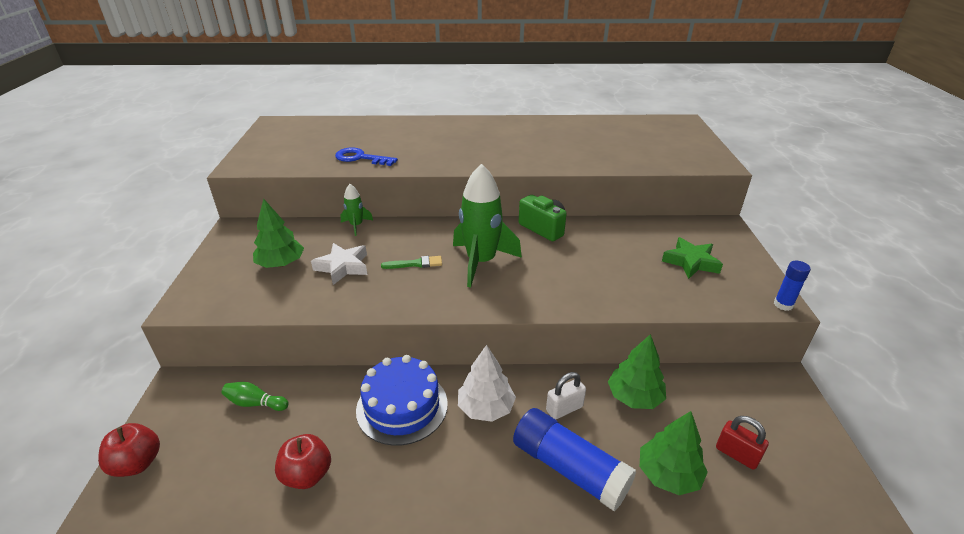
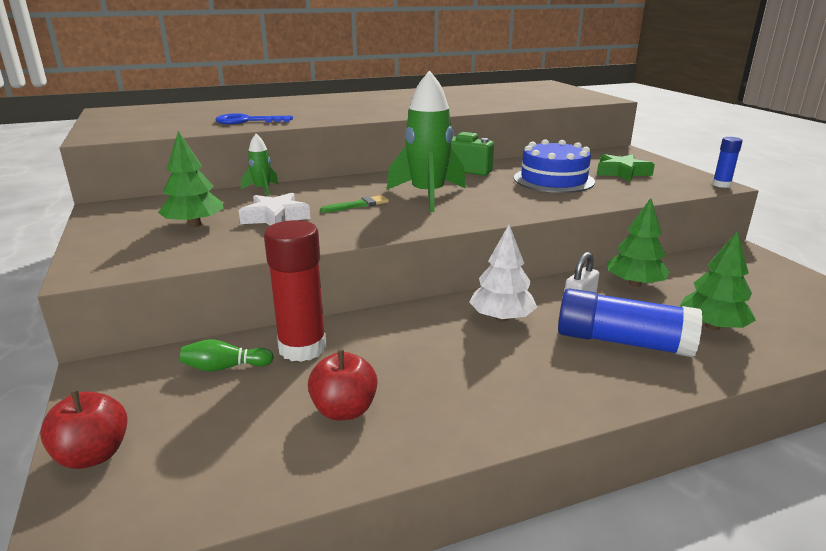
camera: 20 degrees left, 10 degrees down
blue cake [356,355,448,446] -> blue cake moved to [514,139,595,193]
red padlock [716,416,769,470] -> none
none -> red glue stick [264,220,327,362]

